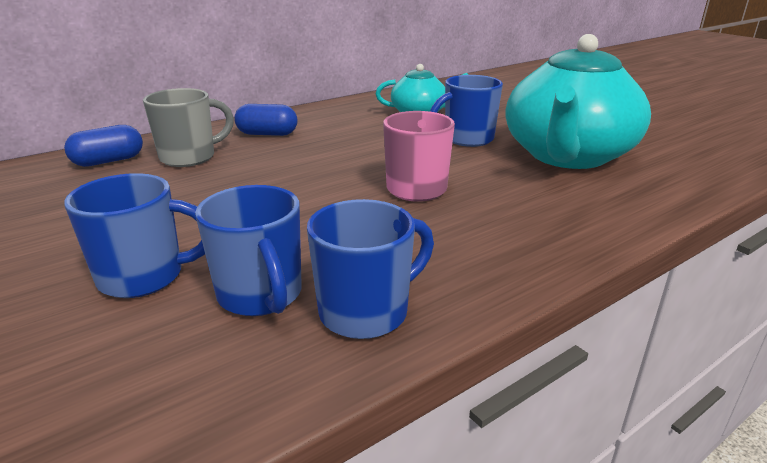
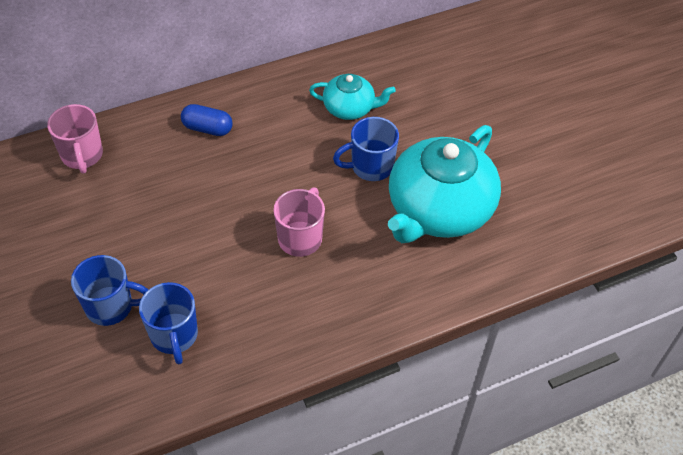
camera: 10 degrees right, 25 degrees up
blue capsule [64,125,143,167] -> pink mug [47,104,103,174]
grey mug [143,88,234,167] -> none
blue mug [307,199,434,339] -> none

